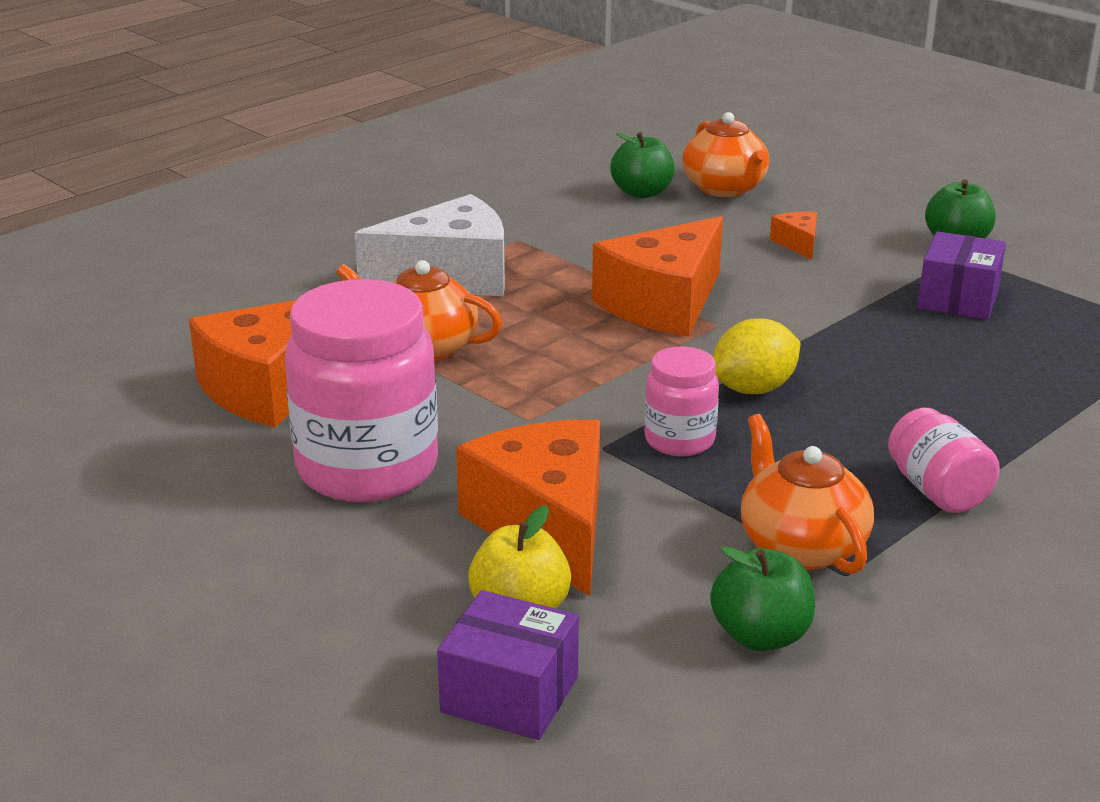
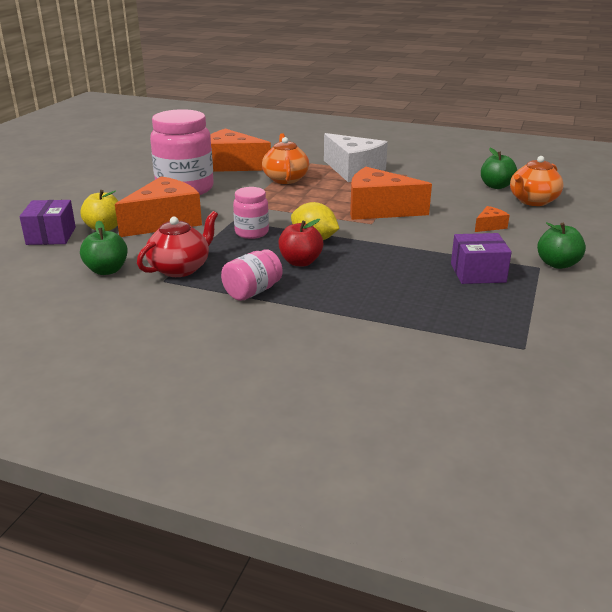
camera: 65 degrees right, 0 degrees up
orange teapot [741,414,874,574] -> red teapot [137,211,218,277]
none -> red apple [278,219,323,266]

